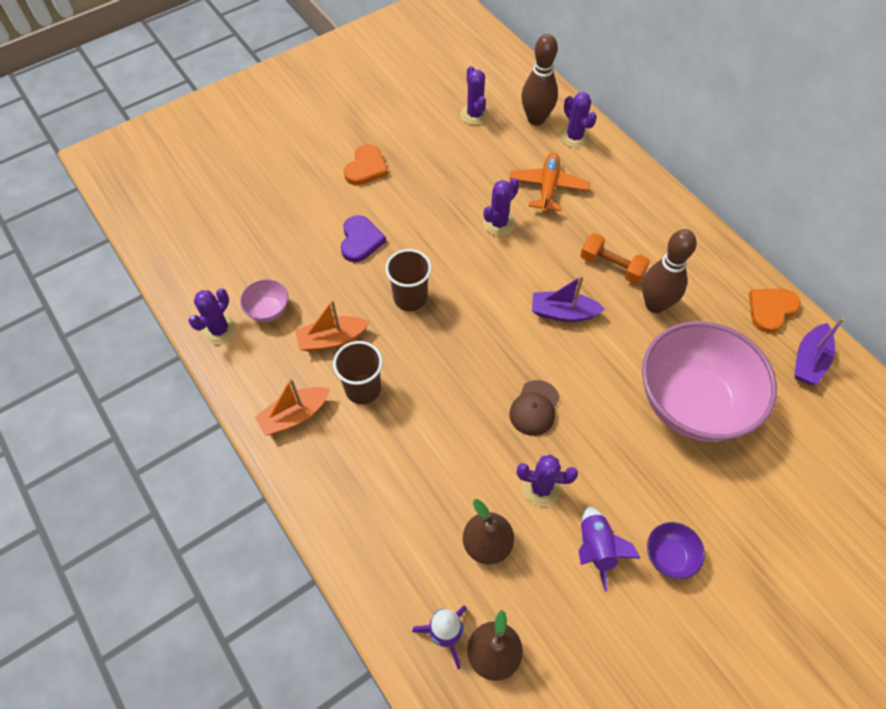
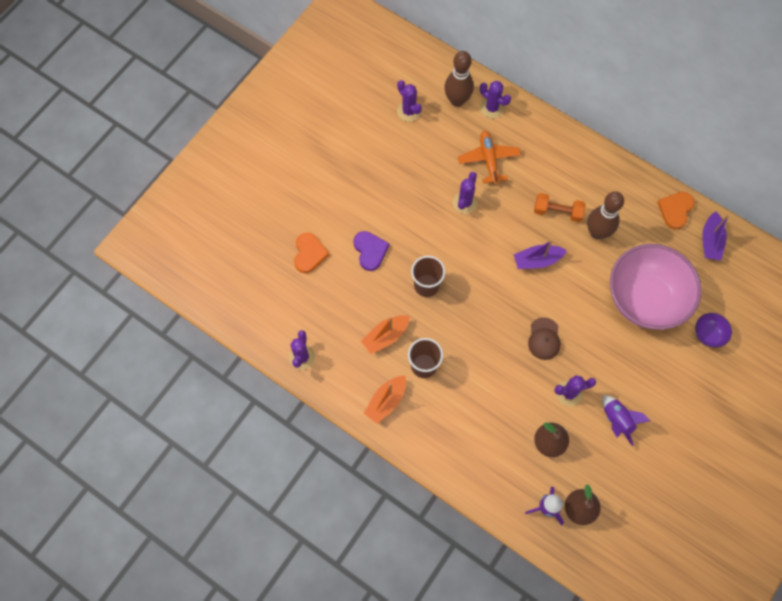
camera: 20 degrees left, 10 degrees up
pink bowl [240,279,288,322] -> none
orange heart [344,144,388,185] -> orange heart moved to [294,233,329,273]
purple bowl [647,522,705,579] -> purple bowl moved to [695,313,732,348]

